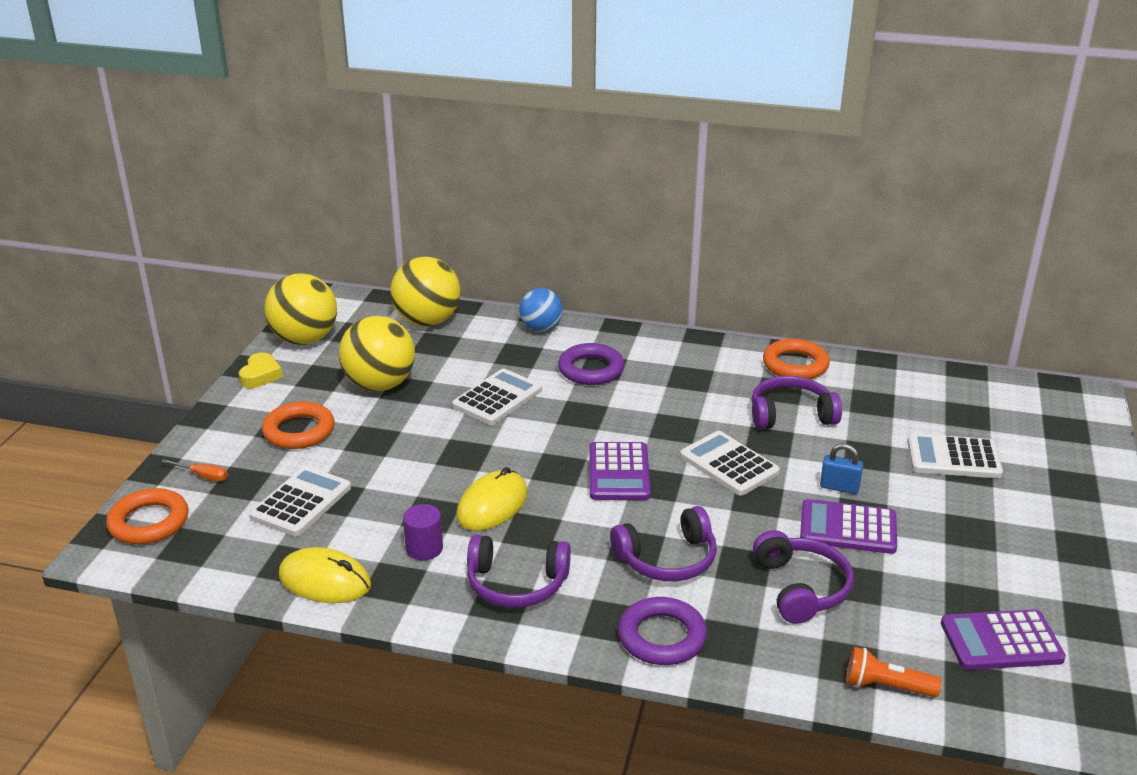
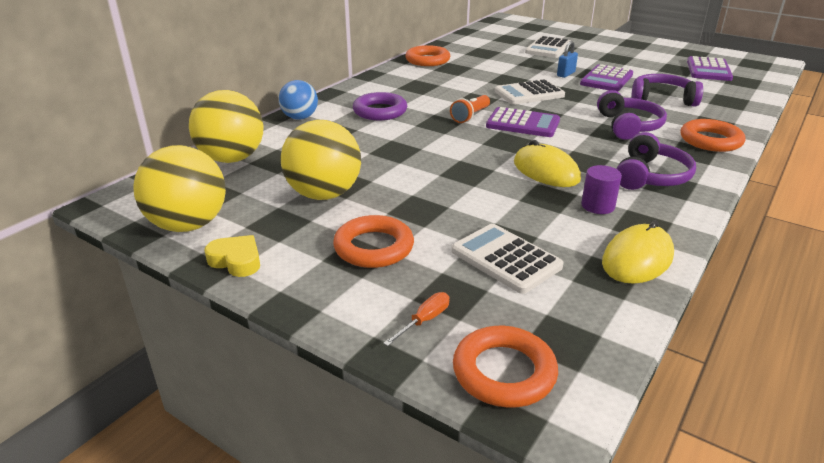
camera: 70 degrees left, 0 degrees up
white calculator [452,369,542,425] -> none
purple ring [618,597,707,665] -> orange ring [681,119,745,152]
purple headphones [752,376,842,429] -> none
orange flashlight [846,647,942,697] -> orange flashlight moved to [450,95,490,123]

